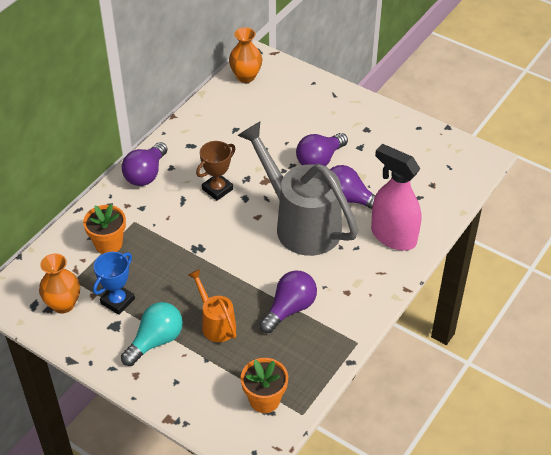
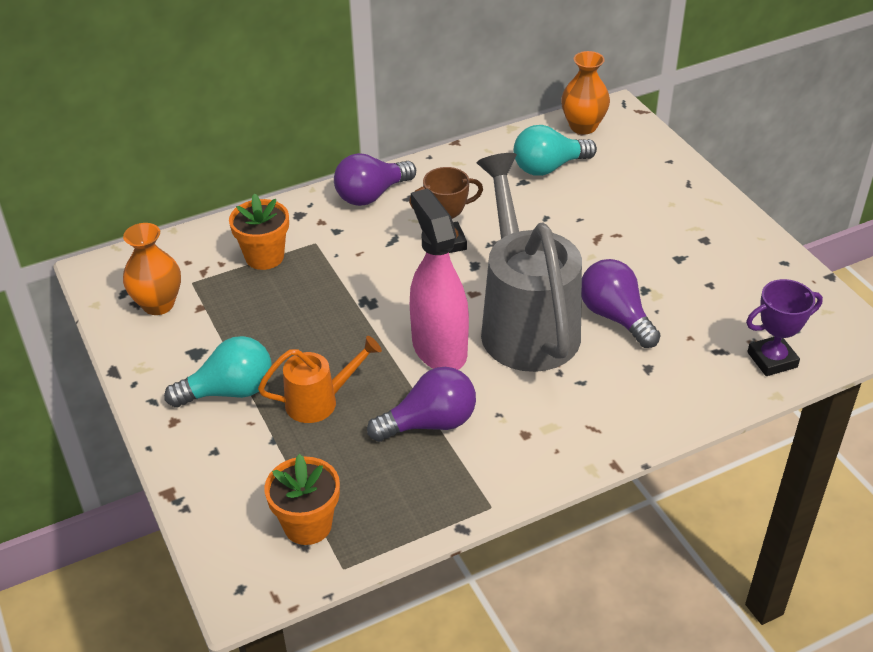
camera: 30 degrees right, 5 degrees down
blue trophy [93,252,135,315] -> none
orange watering can [188,269,237,342] -> orange watering can turned 75 degrees clockwise [258,336,382,423]
purple light bulb [296,133,348,166] -> none
pink spray bottle [371,144,422,250] -> pink spray bottle moved to [410,188,469,370]
none -> turquoise light bulb [513,125,597,176]
none -> purple trophy [746,279,823,376]

